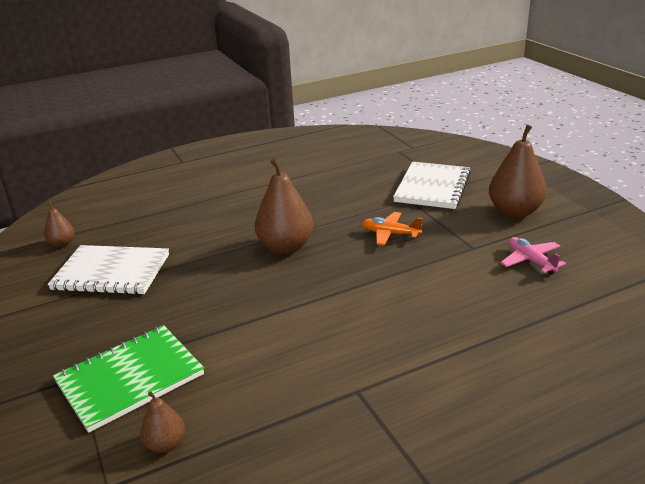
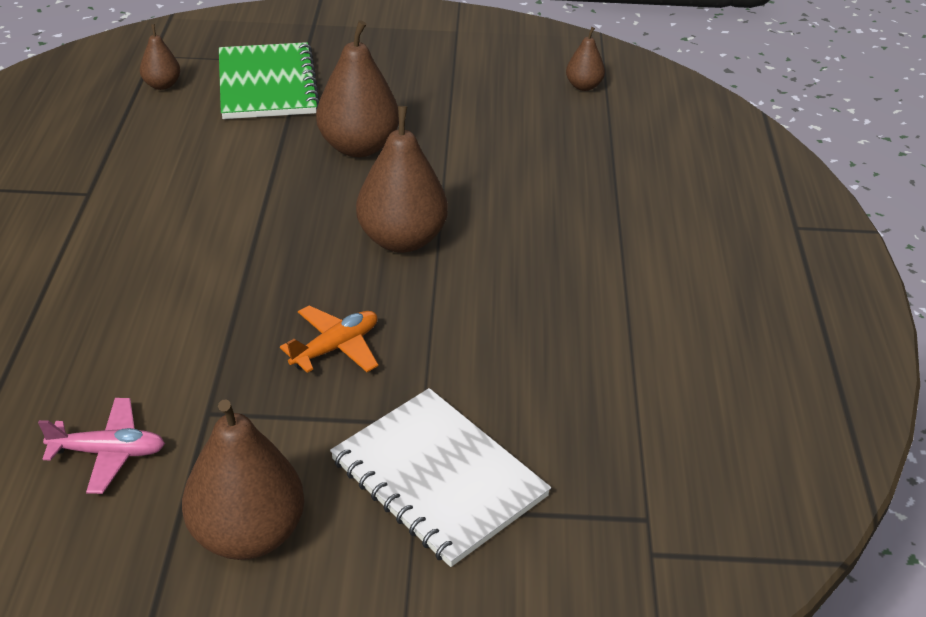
camera: 115 degrees right, 10 degrees up
white notebook [47,245,169,295] -> none
none -> brown pear [316,20,399,157]

